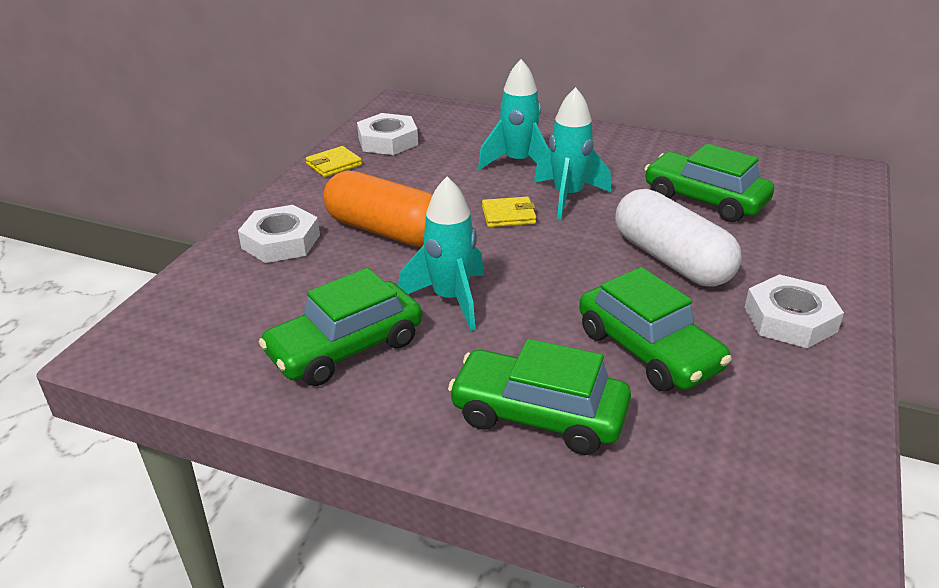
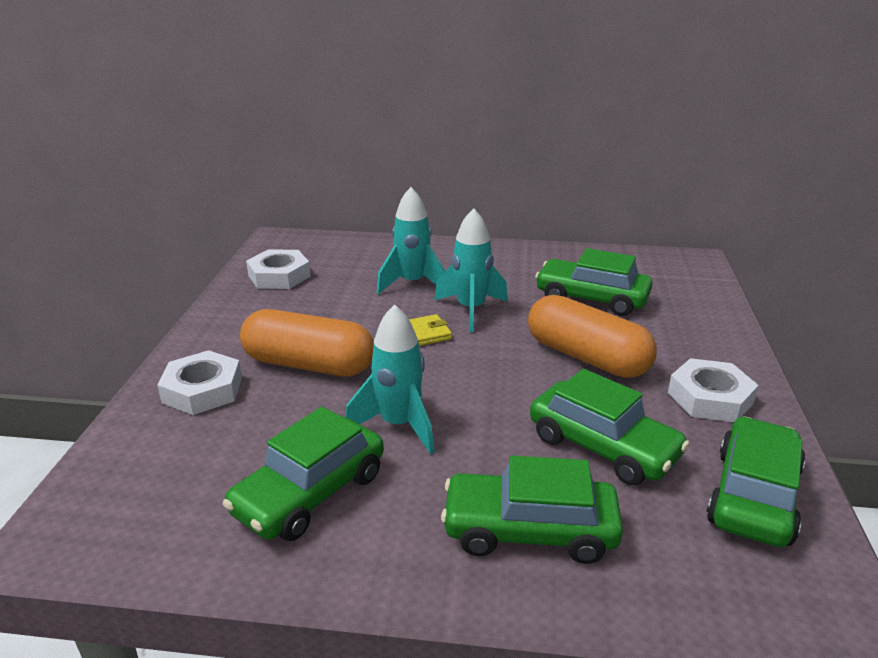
camera: 15 degrees left, 5 degrees down
yellow wallet [306,146,362,177] -> none
white capsule [615,189,742,287] -> orange capsule [528,295,657,378]
none -> green car [706,416,806,547]

